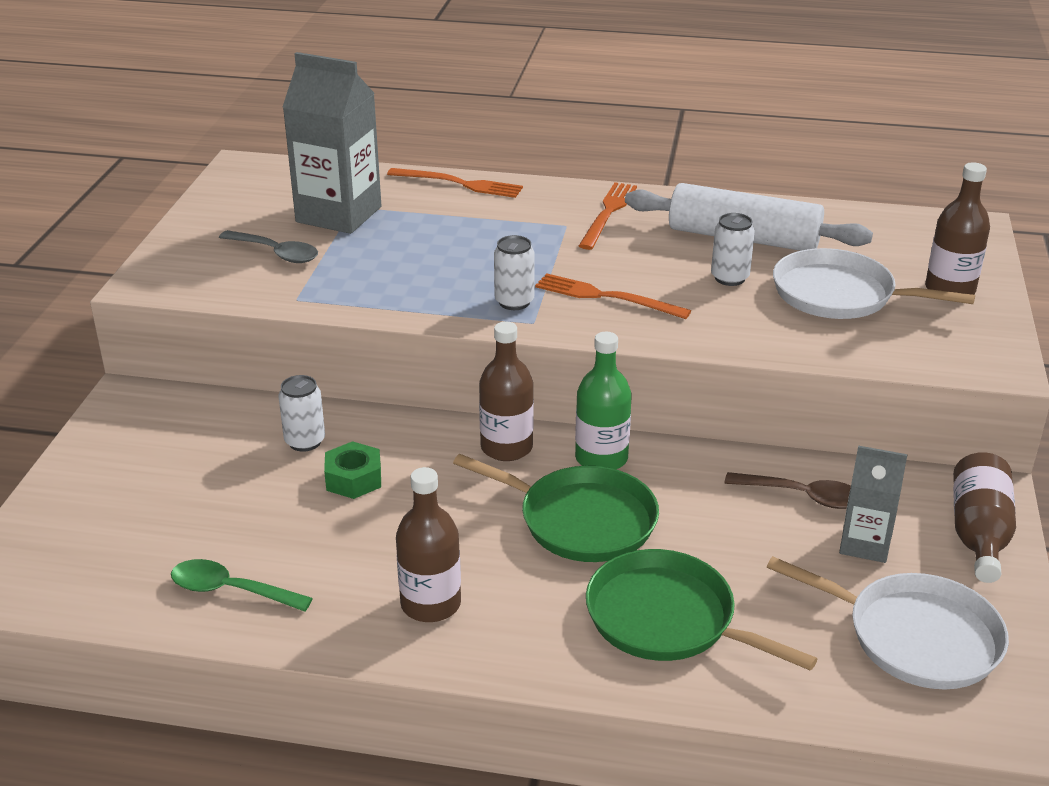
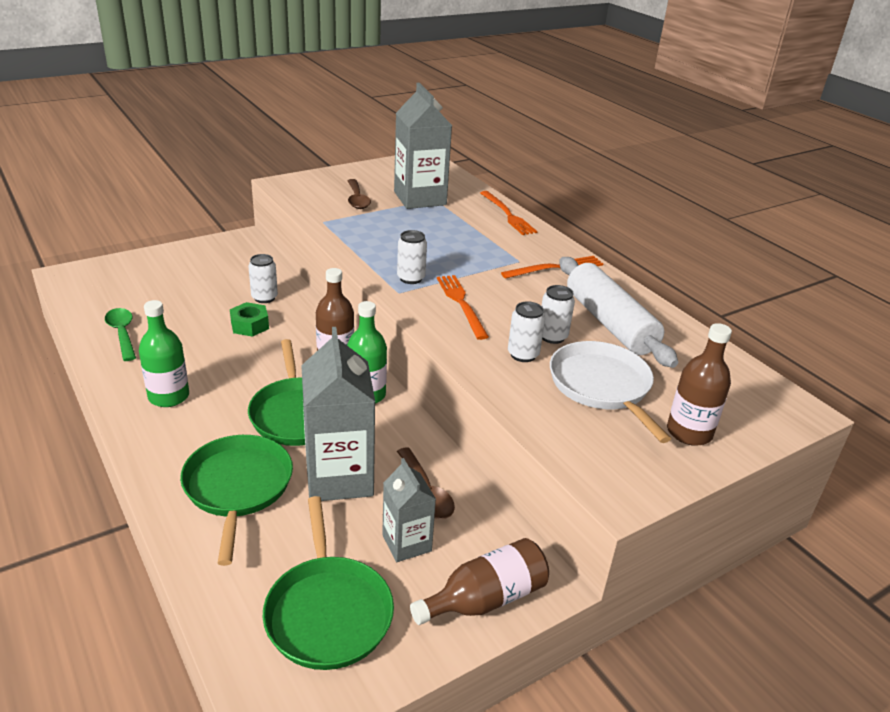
camera: 45 degrees right, 0 degrees up
grey spoon [219,230,318,263] -> brown spoon [347,179,371,209]
brown bottle [396,467,461,622] -> green bottle [139,300,189,407]
white pan [767,556,1009,689] -> green pan [263,496,394,670]
none -> grey carton [301,327,375,501]
none -> white can [508,301,545,362]

